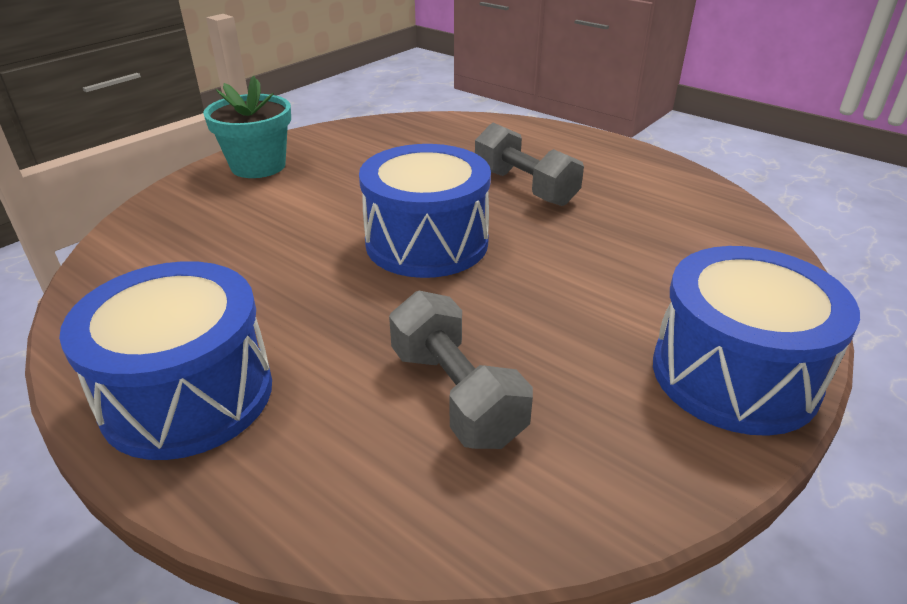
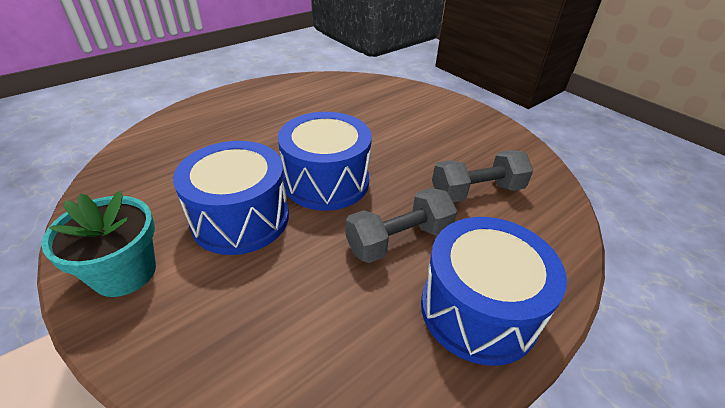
camera: 80 degrees left, 5 degrees up
grey dumbbell [475,123,584,206] -> grey dumbbell moved to [346,188,457,263]
blue drum [653,246,860,436] -> blue drum moved to [173,141,289,255]

